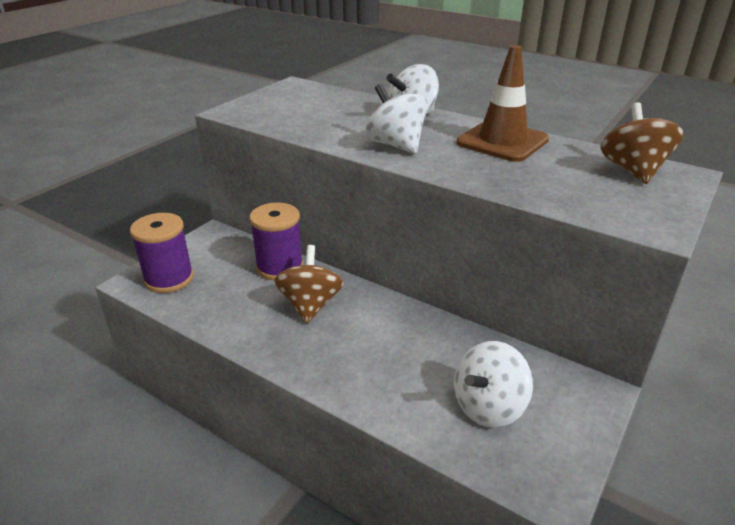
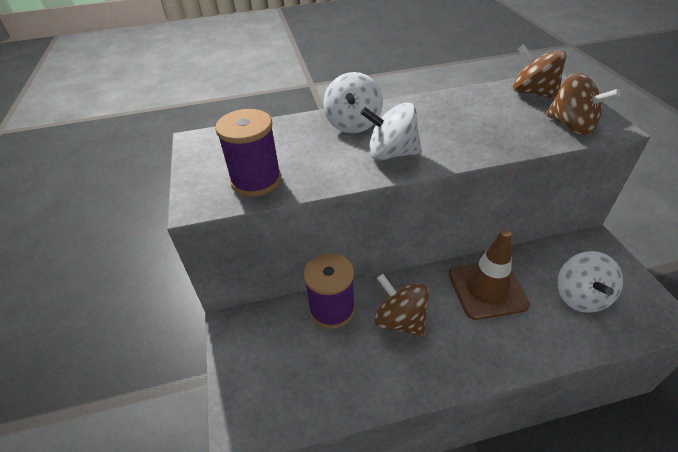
camera: 45 degrees left, 10 degrees up
purple spool [130,213,194,293] -> purple spool moved to [215,109,281,197]
brown traffic cone [457,45,549,162] -> brown traffic cone moved to [448,229,530,320]
none -> brown spinning top [546,73,621,135]

